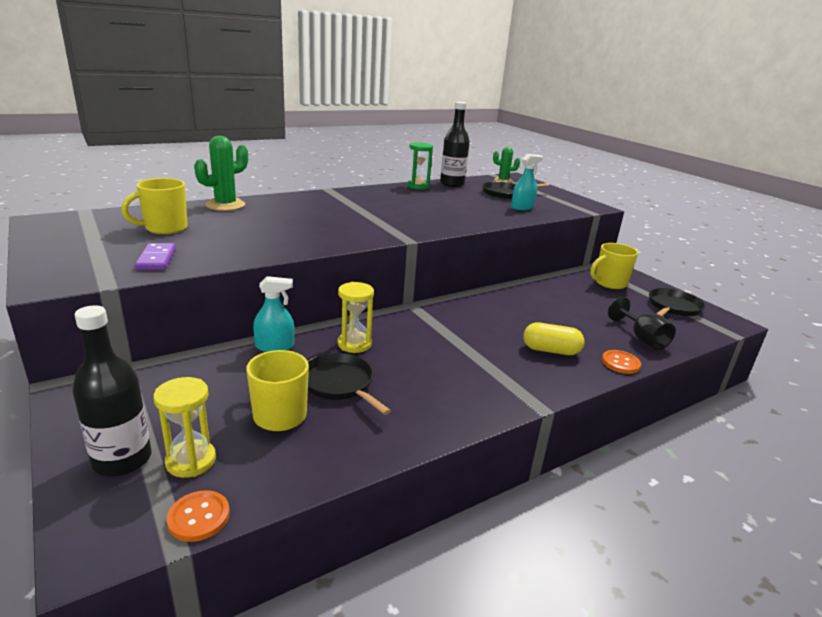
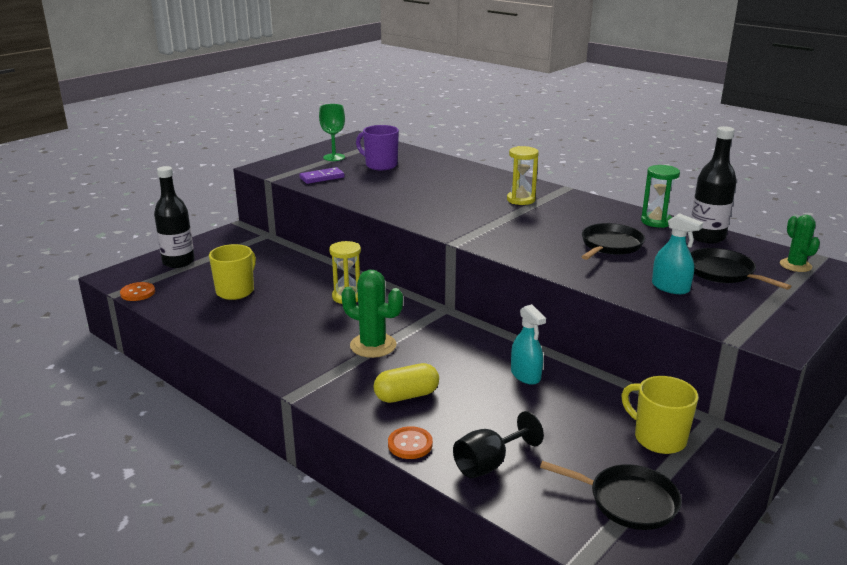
camera: 75 degrees right, 0 degrees up
yellow mug [121,178,188,234] -> purple mug [356,125,399,170]
yellow hourglass [153,377,216,478] -> yellow hourglass moved to [507,146,539,205]
green cactus [194,136,248,211] -> green cactus moved to [341,270,403,358]
turquoise spray bottle [253,276,295,352] -> turquoise spray bottle moved to [511,304,546,385]
black pan [308,353,391,415] -> black pan moved to [582,223,645,260]
yellow capsule [523,323,585,355] -> yellow capsule turned 75 degrees clockwise [374,363,439,403]
none -> green goblet [319,104,345,161]

